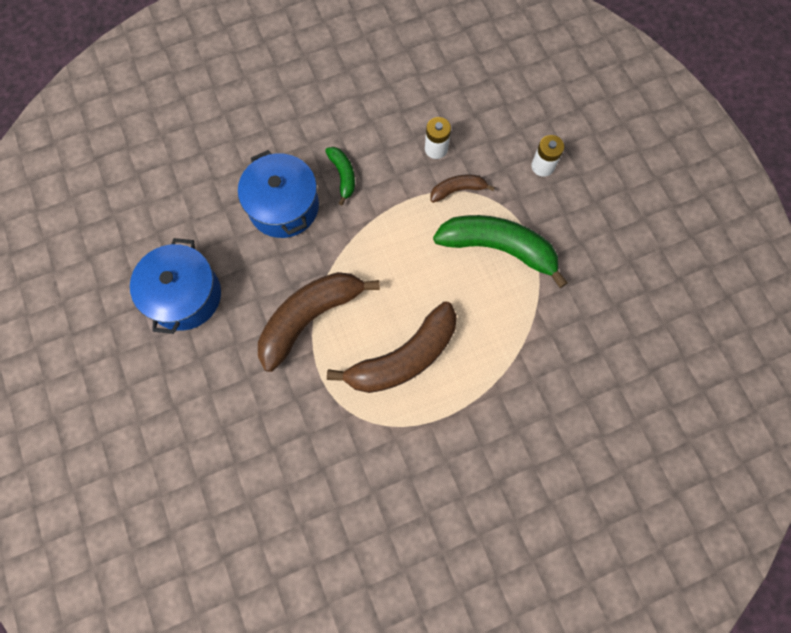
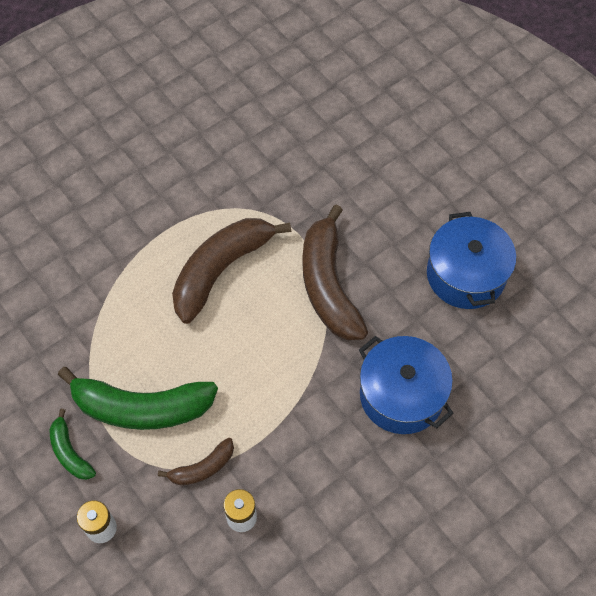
camera: 165 degrees right, 10 degrees down
brown banana [258,272,380,372] -> brown banana turned 135 degrees clockwise [302,205,368,340]
green banana [325,147,355,205] -> green banana moved to [50,409,96,480]

